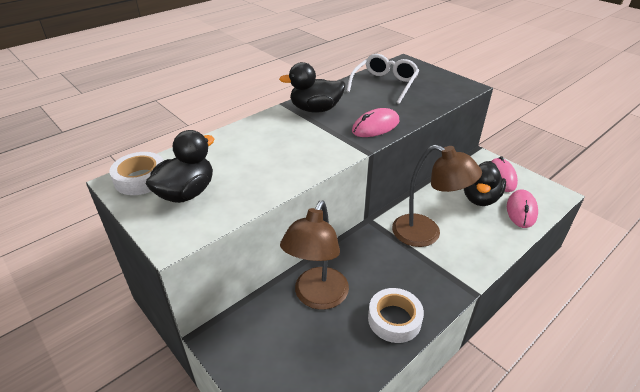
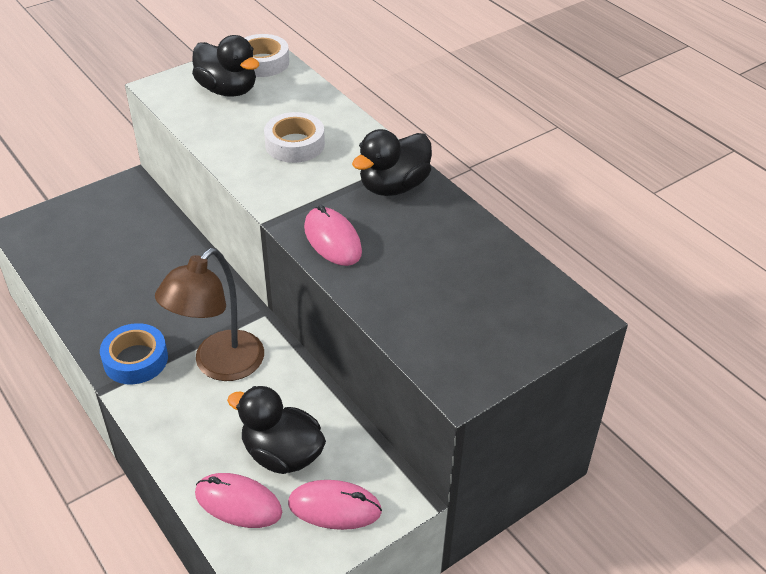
camera: 95 degrees right, 5 degrees up
black duck [279,62,346,113] -> black duck turned 135 degrees counterclockwise [352,129,432,196]
brown lamp [280,200,349,310] -> none
white glasses [346,54,419,104] -> none
white tape [368,288,424,343] -> white tape moved to [264,112,325,163]
none -> blue tape [100,323,168,384]

